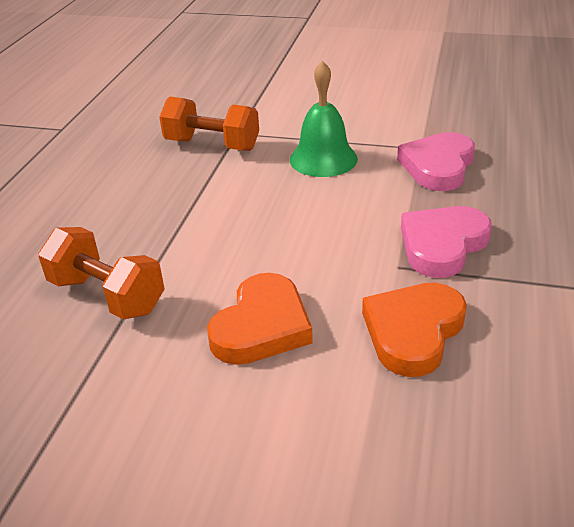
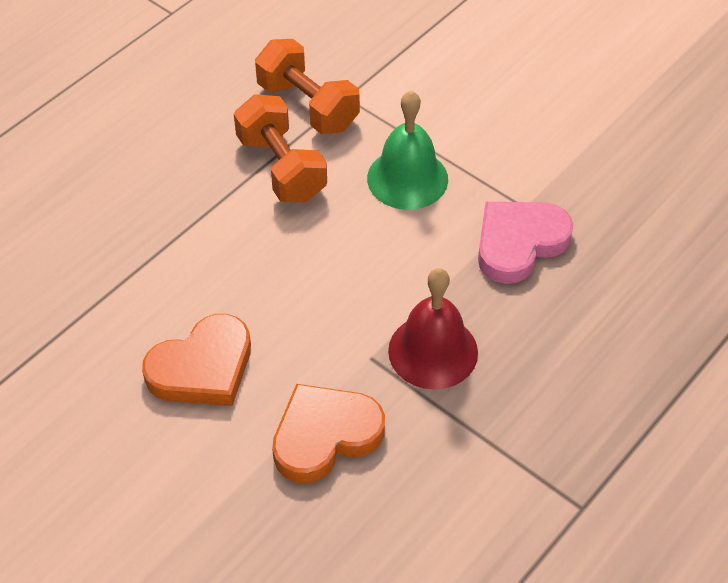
camera: 25 degrees right, 15 degrees up
orange dumbbell [38,227,165,320] -> orange dumbbell moved to [234,94,327,202]
pink heart [401,206,492,278] -> red bell [388,268,478,390]

